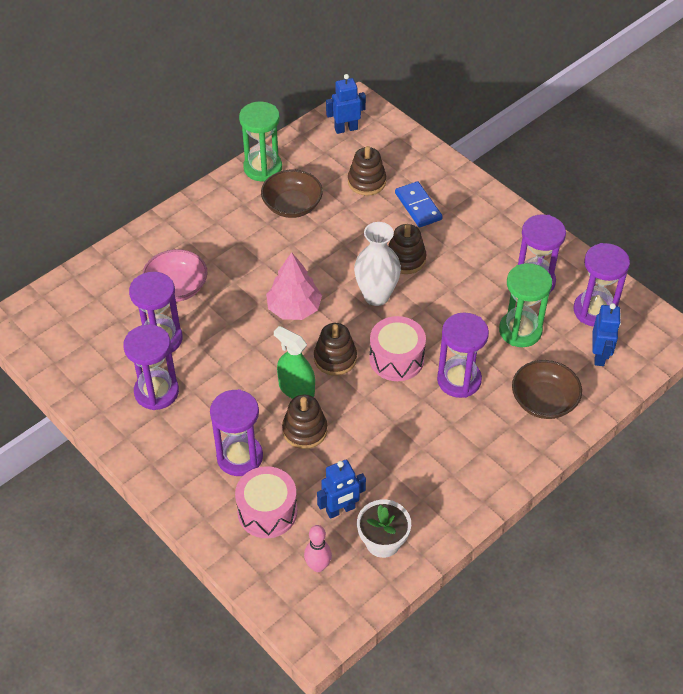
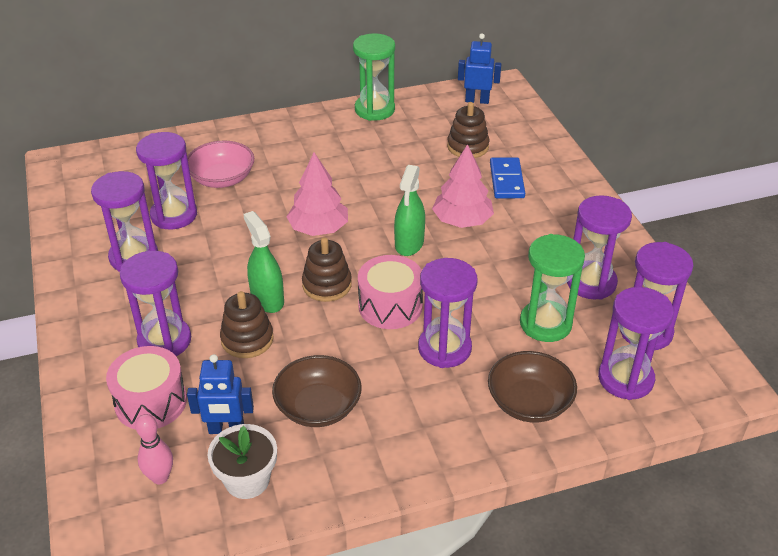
camera: 25 degrees right, 10 degrees down
brown bowl [261,170,323,218] -> brown bowl moved to [272,355,362,427]
white vase [354,222,401,306] -> green spray bottle [394,165,425,256]
brown stacking toy [388,224,426,274] -> pink tree [432,144,494,228]
blue robot [592,303,621,366] -> purple hourglass [598,287,674,400]

